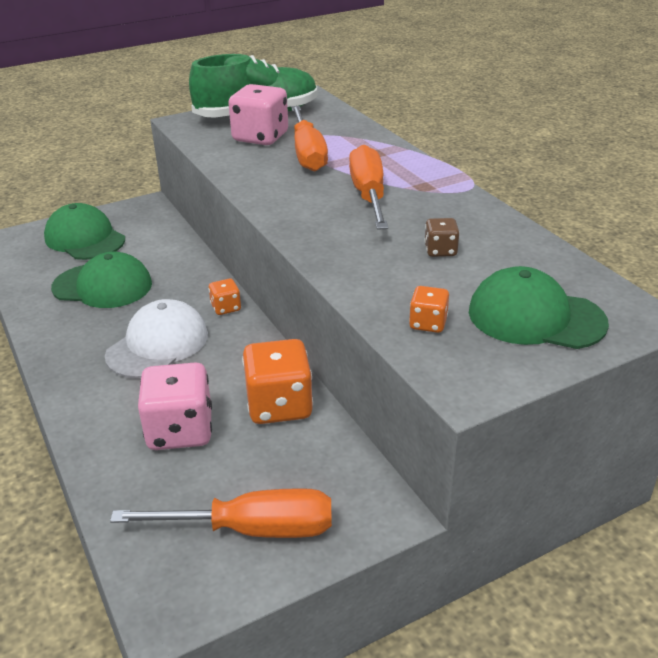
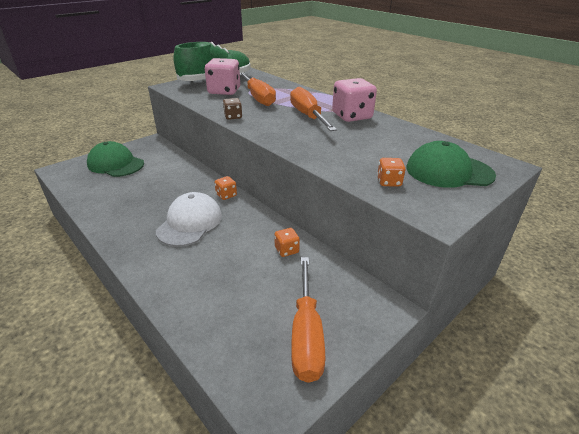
camera: 15 degrees left, 0 degrees up
green cap [51,252,152,308] -> none
orange screwdriver [110,488,332,538] -> orange screwdriver turned 105 degrees clockwise [291,257,325,383]
pink dice [138,362,212,450] -> pink dice moved to [332,78,377,122]
orange dice [242,339,313,424] -> orange dice [274,228,300,257], size x0.50
brown dice [424,218,460,257] -> brown dice moved to [223,98,242,120]

